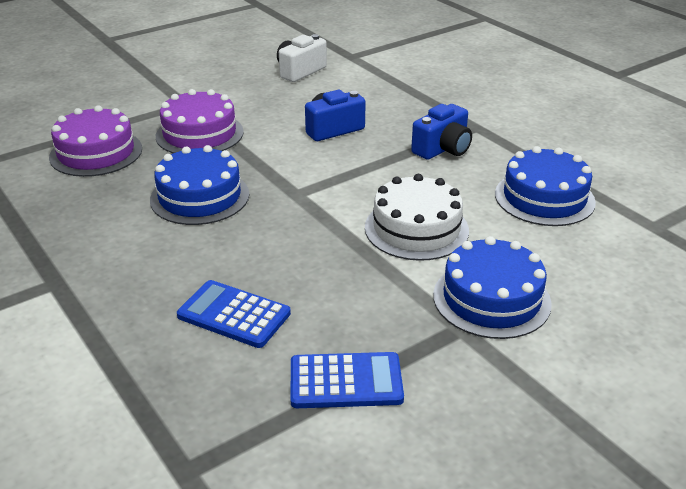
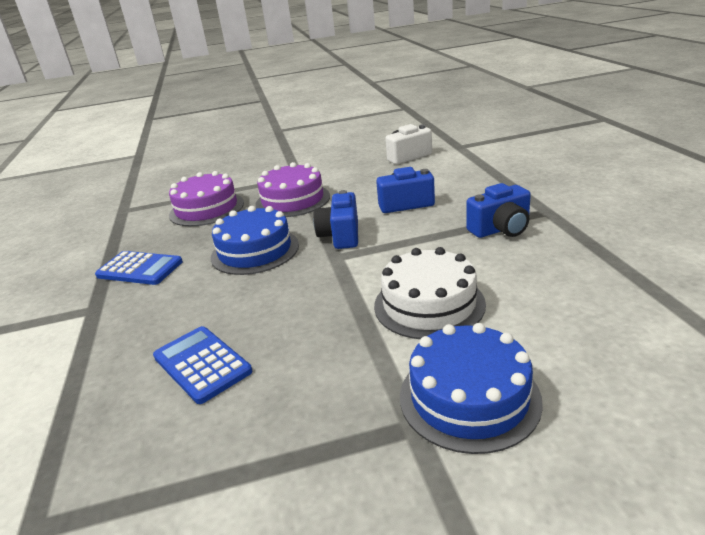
camera: 25 degrees right, 5 degrees down
blue calculator [290,352,404,408] -> blue calculator moved to [95,251,183,285]
blue cake [495,146,596,226] -> none
none -> blue camera [313,190,358,249]

